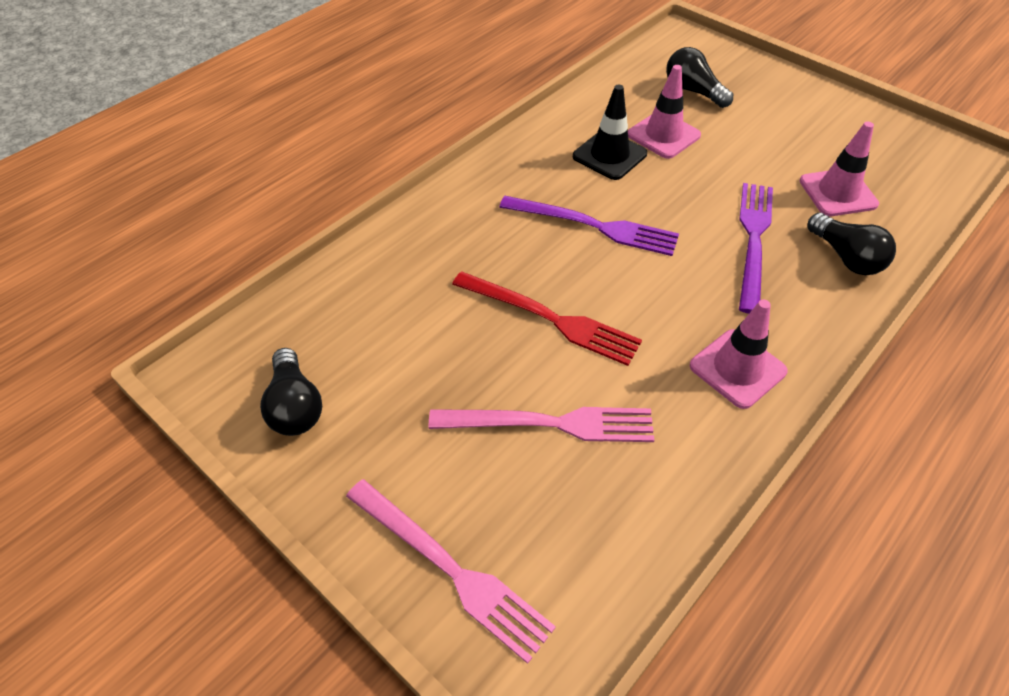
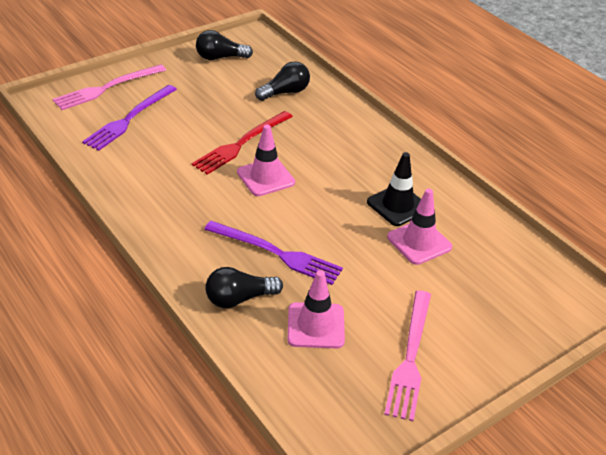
camera: 100 degrees right, 10 degrees down
pink fork [429,407,654,442] -> pink fork moved to [384,290,431,421]
purple fork [499,196,679,256] -> purple fork moved to [82,85,177,151]
black light bulb [666,47,733,108] -> black light bulb moved to [255,61,310,101]
pink traffic cone [690,299,788,409] -> pink traffic cone moved to [237,125,295,196]

